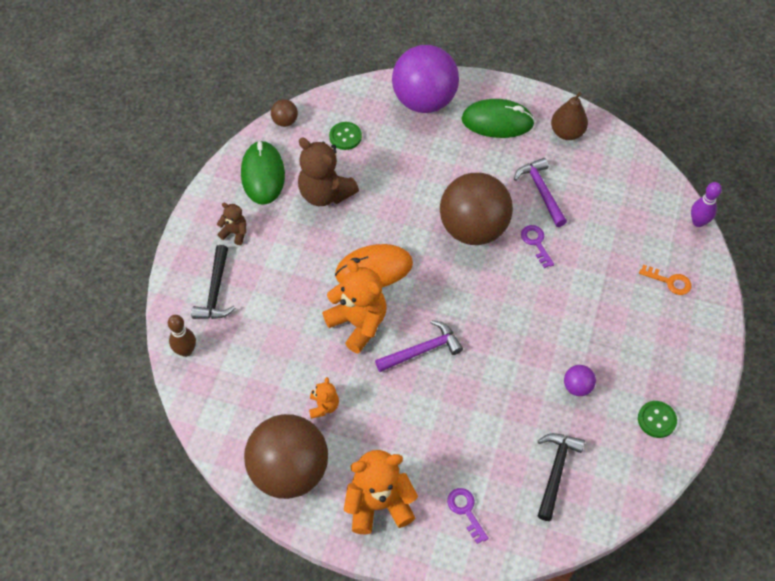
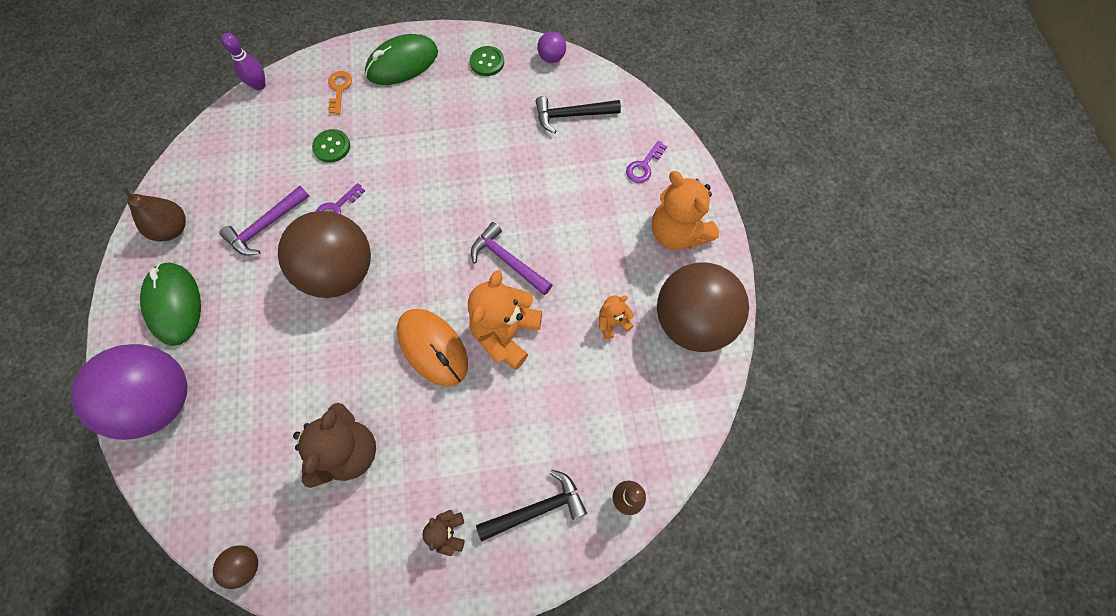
camera: 115 degrees left, 10 degrees up
green mouse [241,140,285,205] -> green mouse moved to [365,34,438,85]
green button [329,122,362,150] -> green button moved to [312,129,350,163]
purple ball [564,365,596,396] -> purple ball moved to [537,31,566,63]

